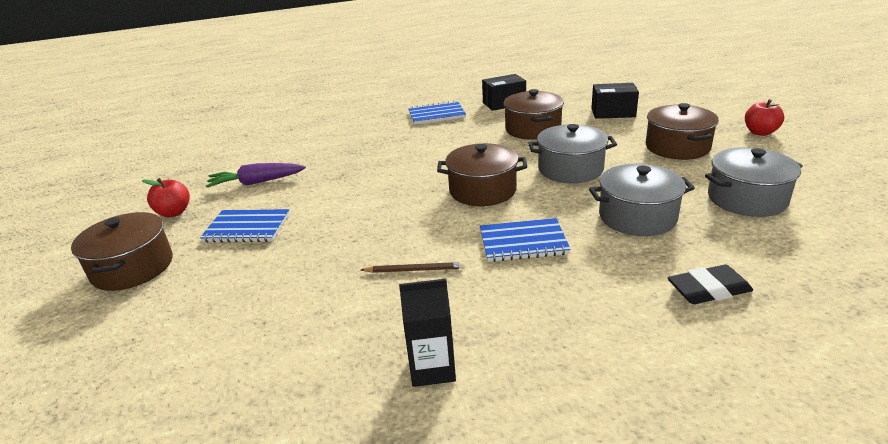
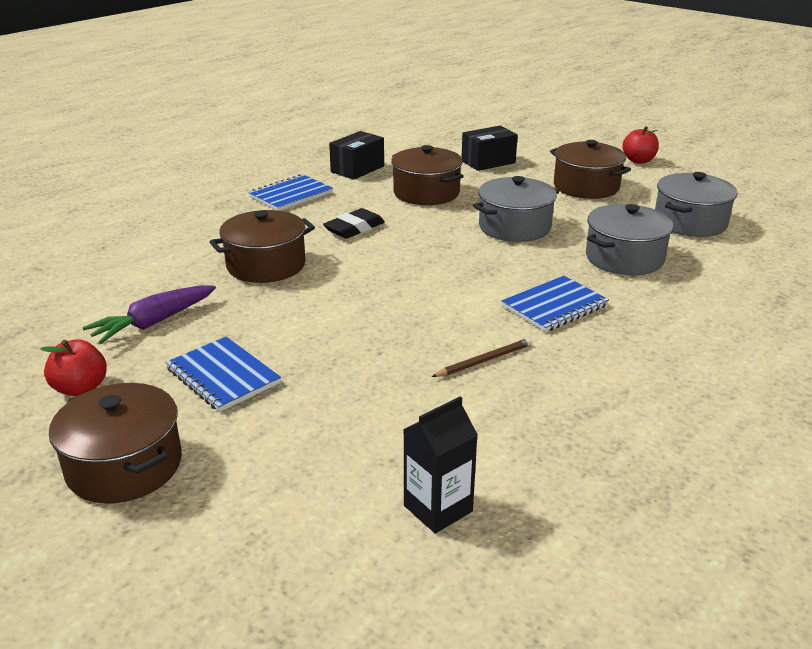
camera: 35 degrees left, 0 degrees up
blue notebook [200,209,289,242] -> blue notebook turned 75 degrees clockwise [166,337,281,412]
black carton [399,279,456,387] -> black carton moved to [403,396,478,534]
brown pot [437,143,527,206] -> brown pot moved to [210,210,315,283]
black eraser [667,265,753,304] -> black eraser moved to [323,208,385,239]

